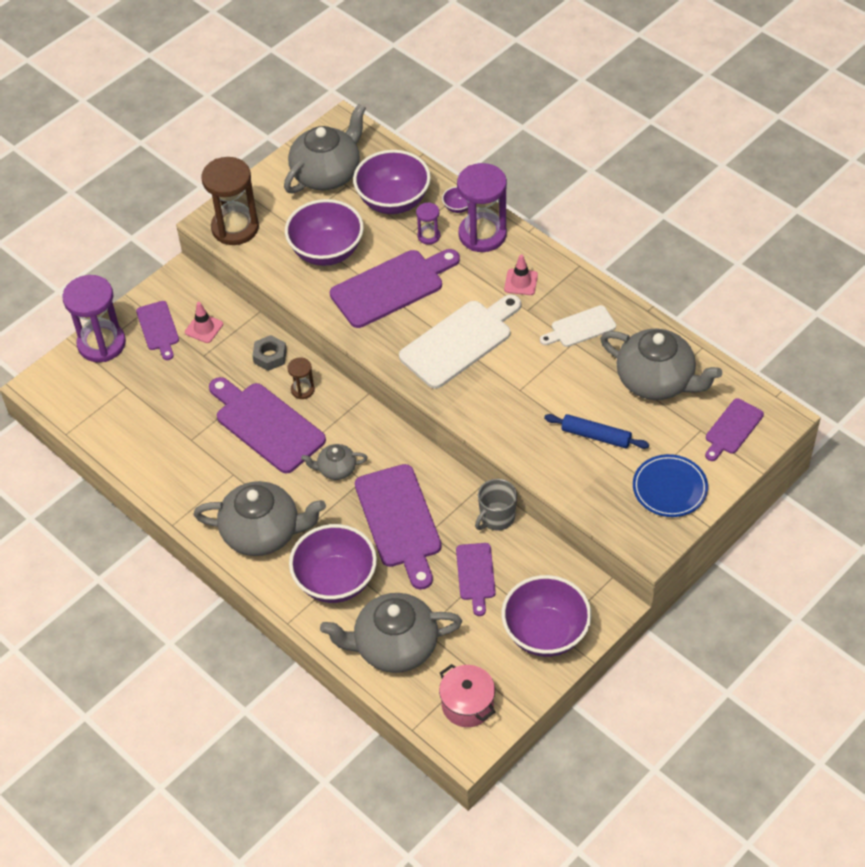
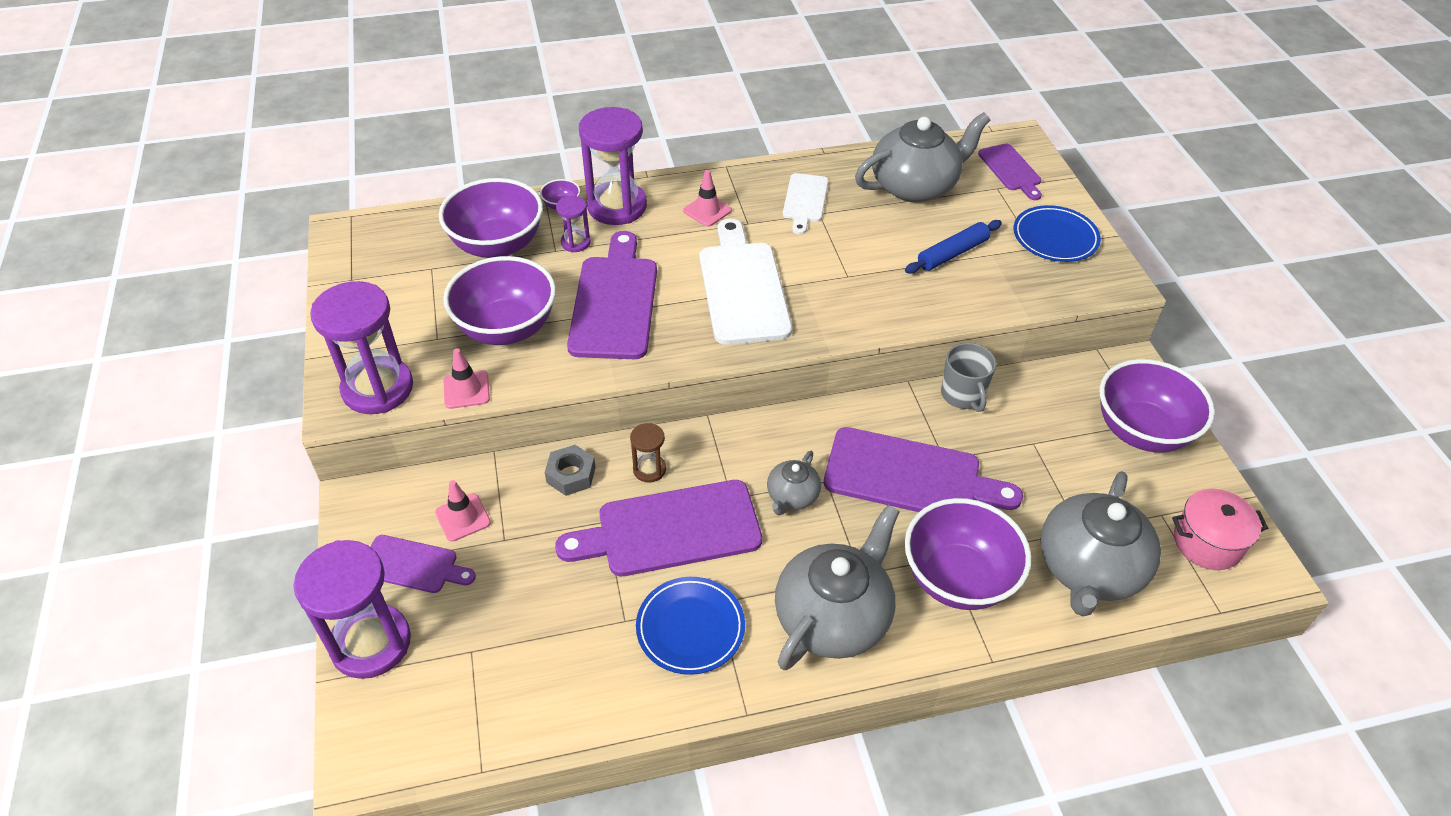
camera: 60 degrees left, 5 degrees down
brown hourglass [201,157,259,245] -> purple hourglass [310,281,413,414]
grey teapot [284,104,366,193] -> none
purple cutting board [456,543,496,616] -> none
none -> pink traffic cone [444,348,490,409]
none -> blue plate [636,577,745,675]

